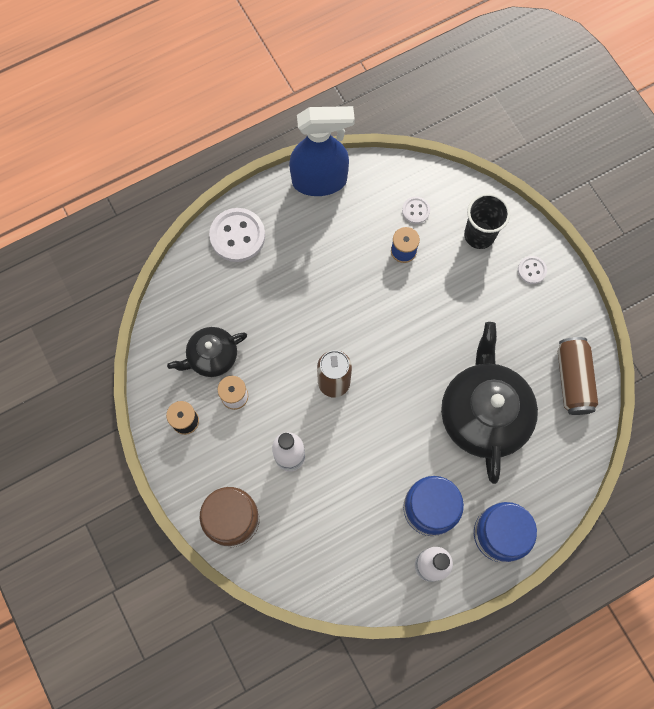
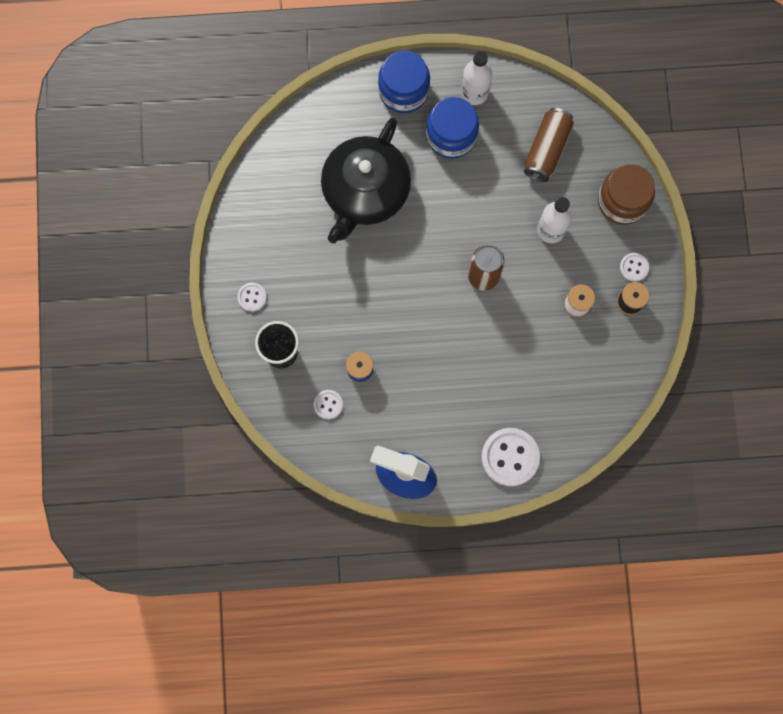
camera: 155 degrees left, 5 degrees up
black teapot [167,327,247,377] -> none
brown can [558,337,598,415] -> brown can moved to [524,108,574,182]
none -> white button [620,253,649,282]

